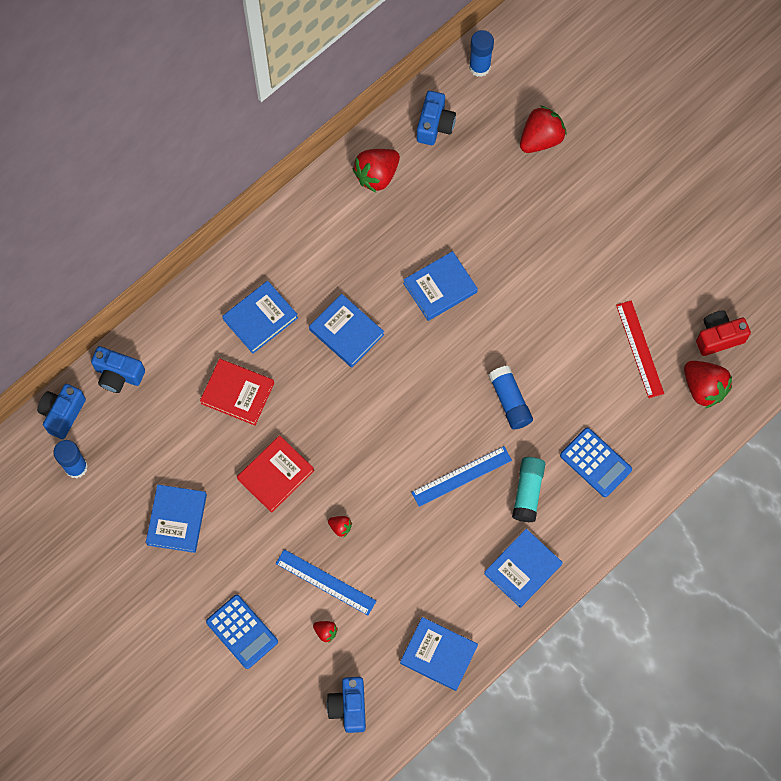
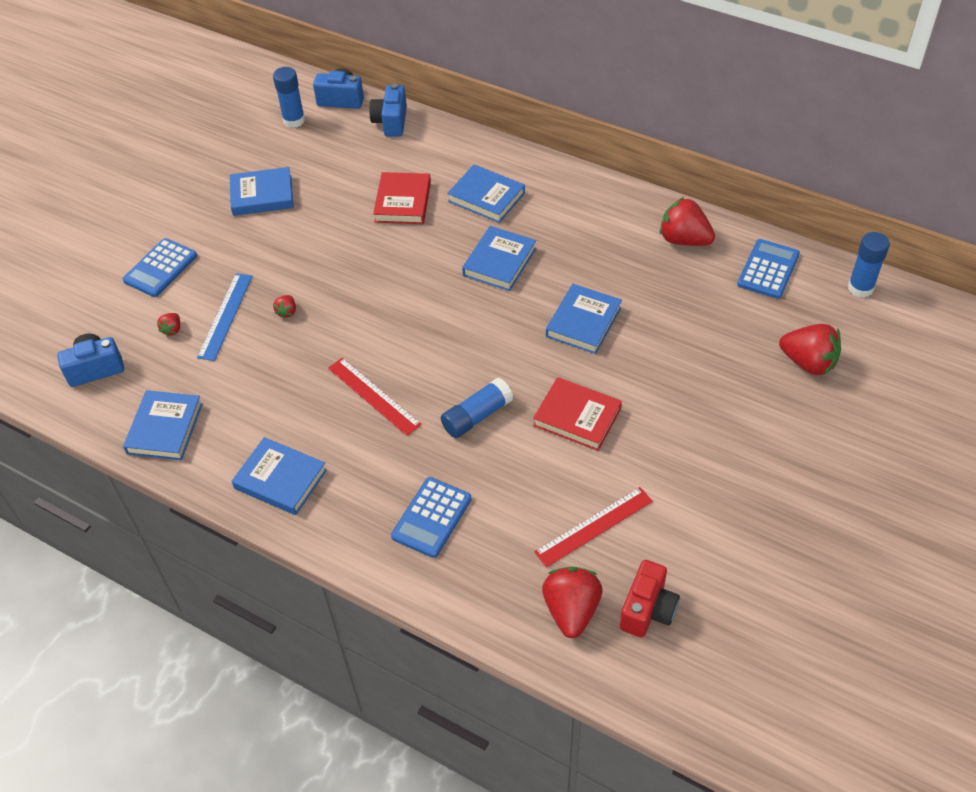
camera: 75 degrees right, 20 degrees down
red book [237,435,314,513] -> red book moved to [533,377,622,451]
blue book [403,251,478,321] -> blue book turned 75 degrees clockwise [546,284,622,354]
blue ruler [411,446,512,507] -> red ruler [328,358,422,436]
blue camera [417,91,456,145] -> blue calculator [737,239,800,299]
turquoise glue stick [512,457,545,522] -> none
red strawberry [684,361,732,408] -> red strawberry turned 150 degrees clockwise [542,567,602,638]
red camera [696,311,751,356] -> red camera turned 60 degrees clockwise [620,560,680,638]

